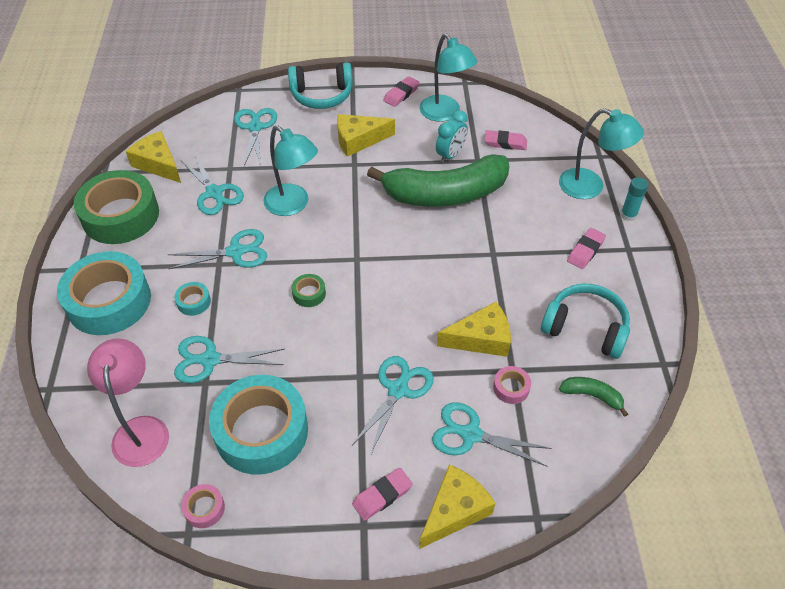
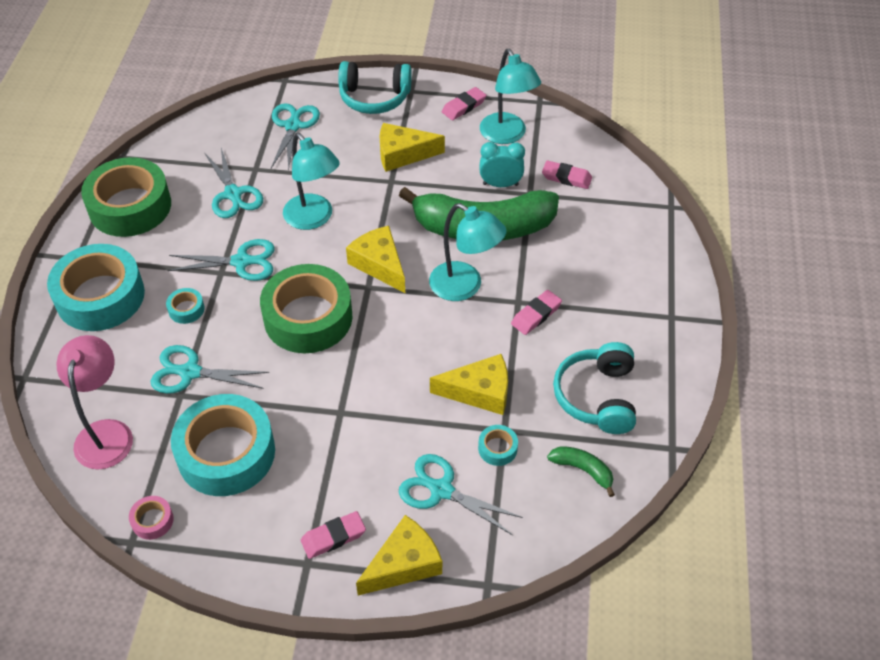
camera: 10 degrees right, 0 degrees up
yellow cheese [126,131,181,183] -> yellow cheese moved to [346,226,405,293]
green tape [292,274,326,307] -> green tape [260,264,352,353], size x2.47
turquoise scissors [352,356,434,454] -> none
turquoise clock [436,110,468,164] -> turquoise clock turned 135 degrees counterclockwise [480,142,525,187]
pink tape [493,366,531,404] -> turquoise tape [478,425,518,466]
turquoise headphones [541,284,630,359] -> turquoise headphones turned 120 degrees counterclockwise [553,342,636,434]
turquoise lamp [559,108,644,199] -> turquoise lamp moved to [429,203,507,301]
pink eraser [567,228,606,269] -> pink eraser moved to [511,290,562,335]
turquoise glue stick [620,177,648,221] -> none

